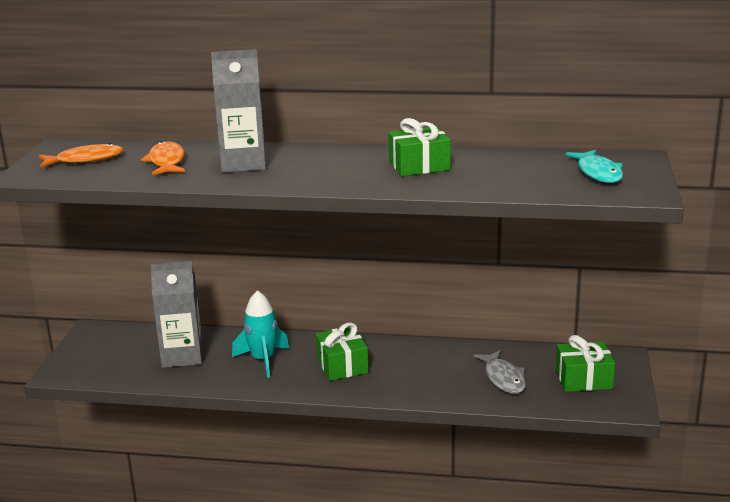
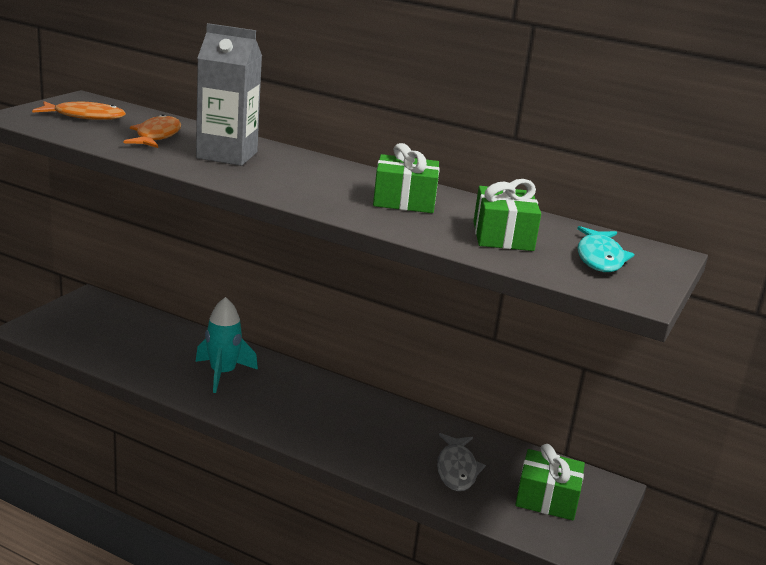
camera: 15 degrees right, 0 degrees up
grey carton [150,261,203,368] -> none
green gift [315,322,369,381] -> green gift moved to [473,179,541,251]

